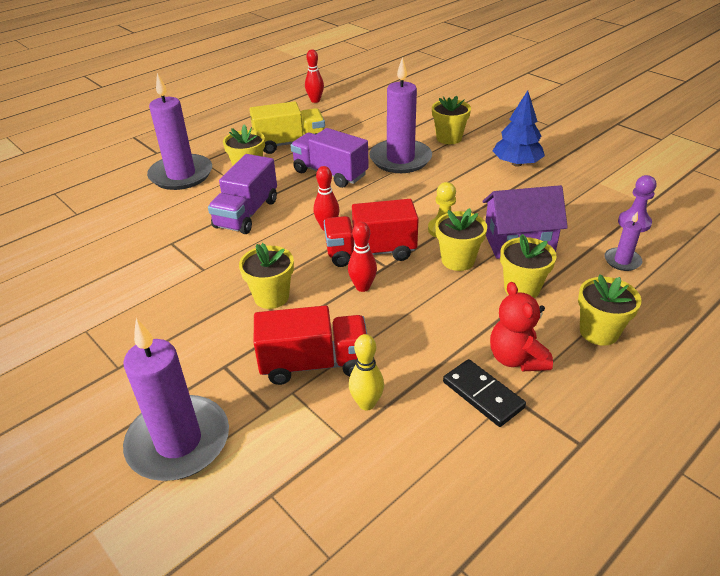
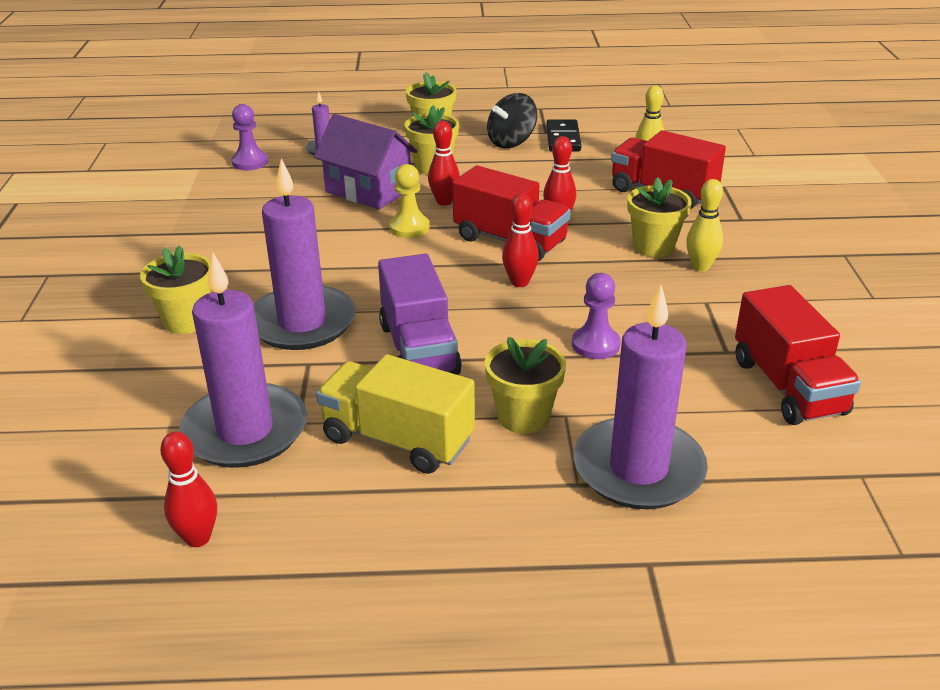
camera: 140 degrees left, 5 degrees down
purple candle [123,318,229,481] -> purple candle moved to [179,251,307,468]
purple truck [208,154,277,234] -> purple pawn [572,273,621,359]
yellow flower pot [435,208,487,271] -> red bowling pin [428,121,460,206]
red teddy bear [490,282,553,371] -> black spinning top [487,93,537,148]
blue tree [493,90,545,167] -> none
none -> yellow bowling pin [686,179,723,271]
none -> red truck [735,285,861,425]

